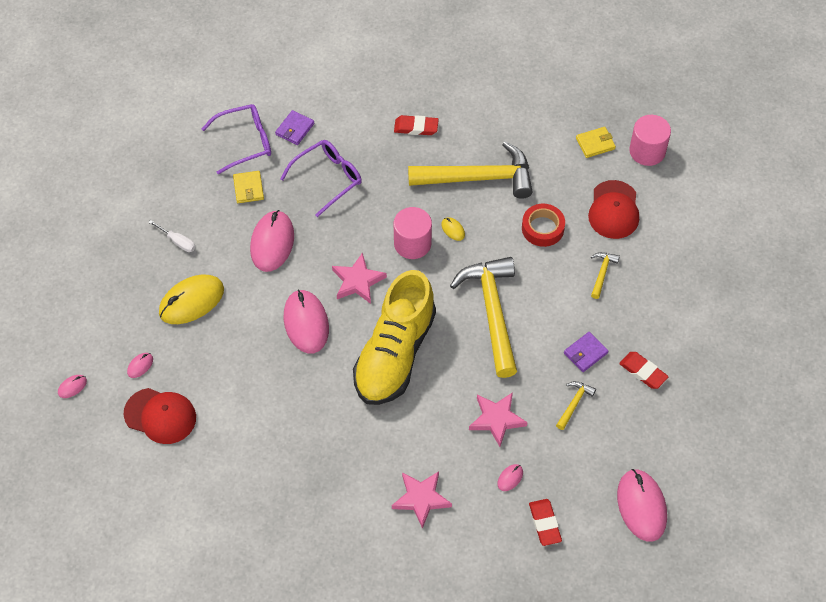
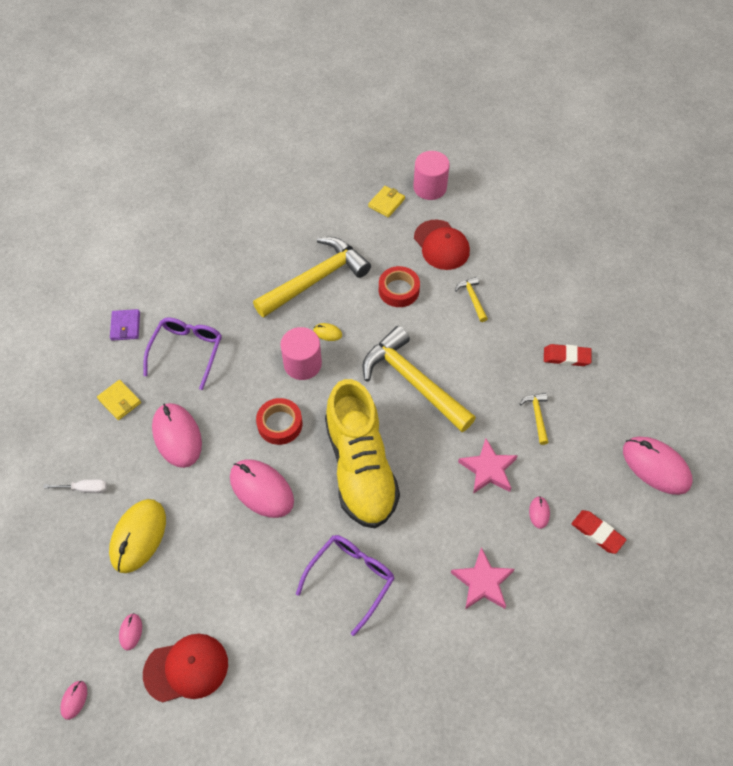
camera: 35 degrees left, 0 degrees up
purple glasses [202,104,271,174] -> purple glasses moved to [296,535,395,636]
pink star [332,253,387,304] -> red tape [256,398,302,445]
red eraser [394,115,439,135] -> none
purple wallet [564,332,608,372] -> none

